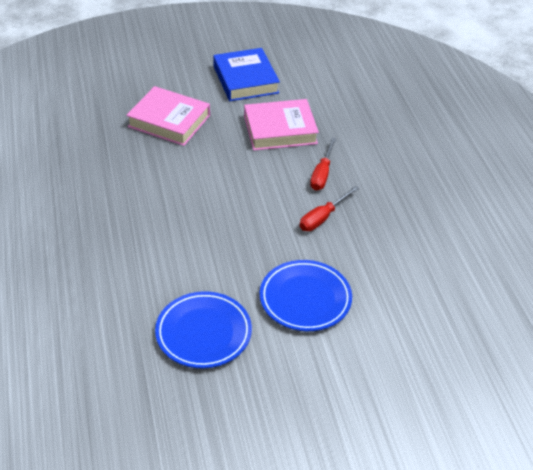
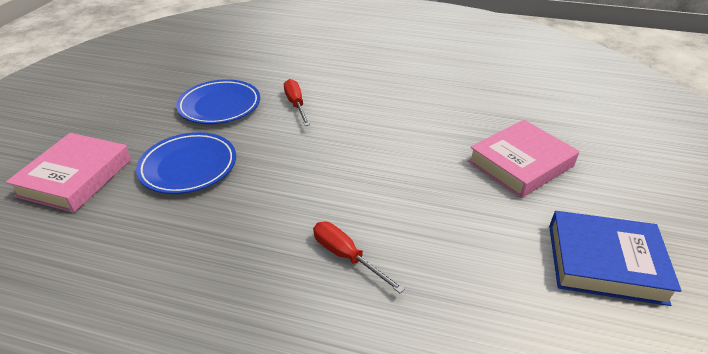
camera: 120 degrees right, 5 degrees down
pink book [244,99,319,150] -> pink book moved to [6,133,131,213]
red screwdriver [300,186,359,231] -> red screwdriver moved to [284,79,310,126]

